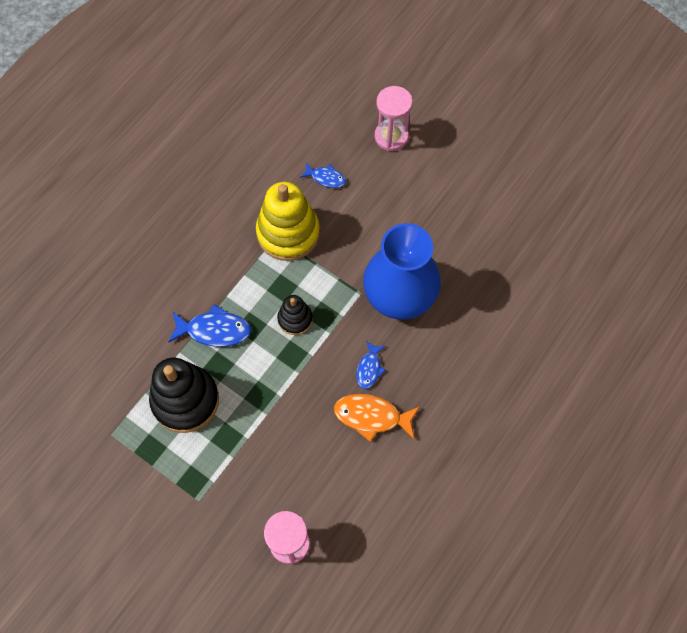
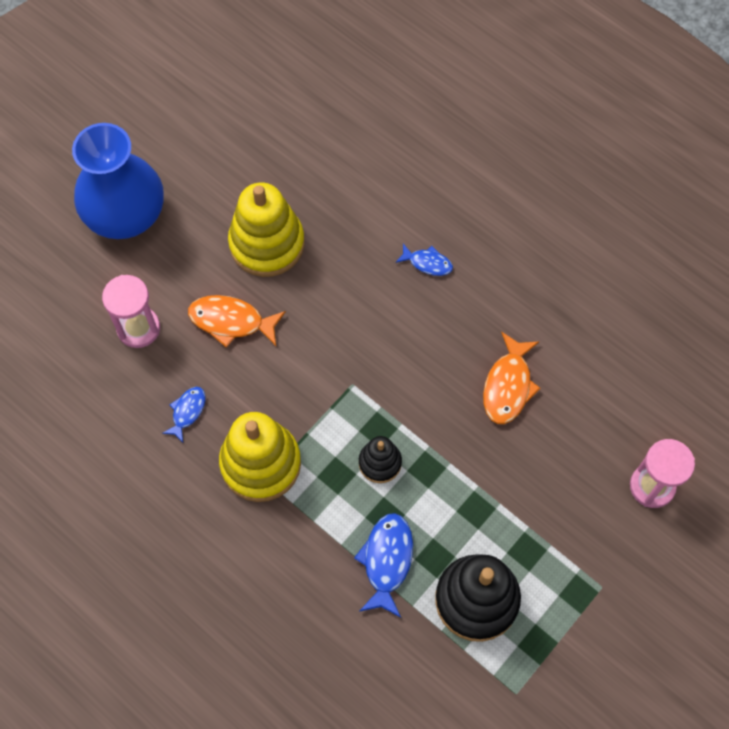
camera: 85 degrees left, 0 degrees up
blue fish [356,341,385,389] -> blue fish moved to [395,244,453,276]
blue vase [363,223,441,320] -> blue vase moved to [72,123,164,239]
none -> orange fish [188,295,286,348]
none -> yellow stacking toy [228,182,304,277]

